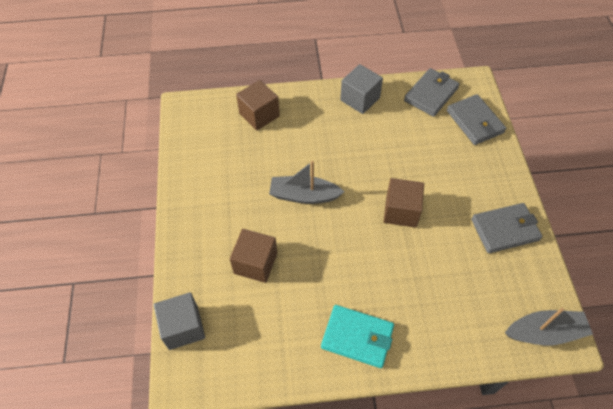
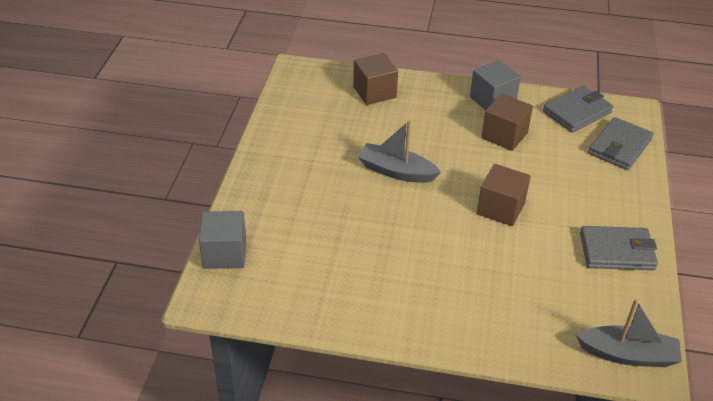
camera: 15 degrees right, 15 degrees down
brown cube [230,229,277,283] -> brown cube moved to [481,94,533,151]
turquoise wallet [321,305,394,368] -> none
grey wallet [447,94,506,145] -> grey wallet turned 45 degrees clockwise [588,117,654,170]

